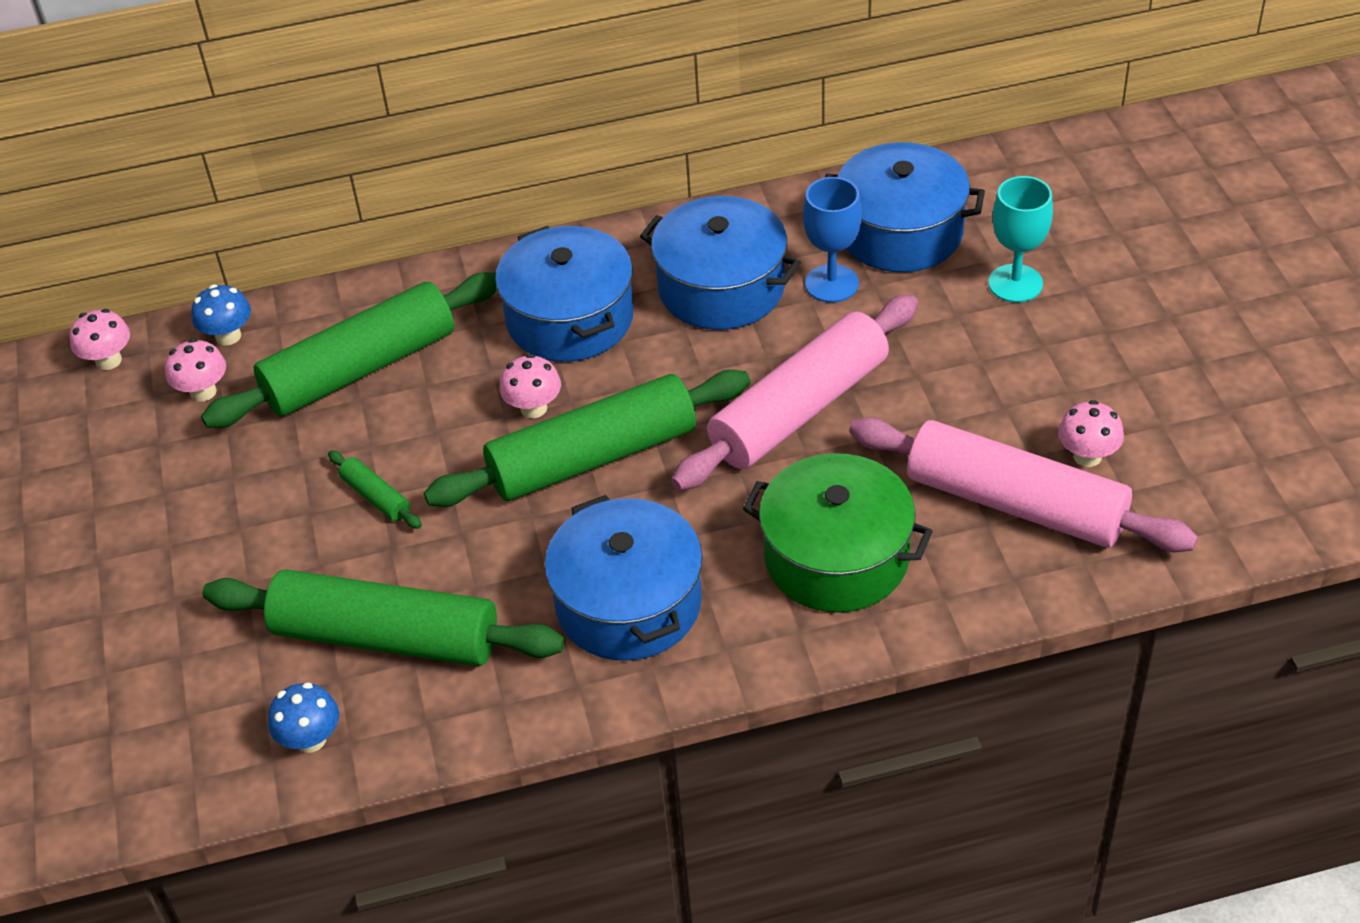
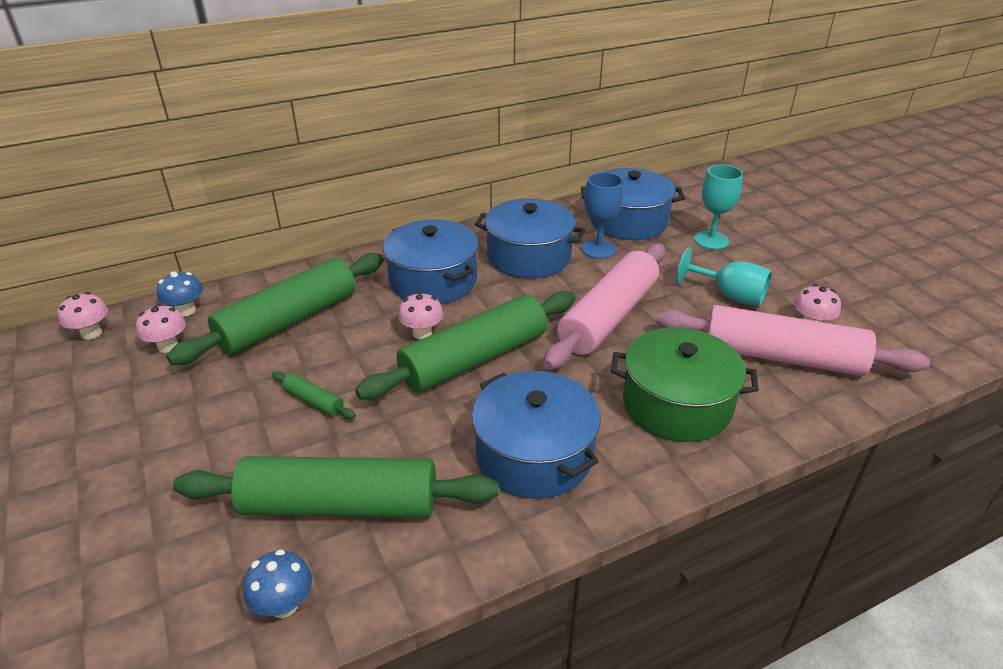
camera: 15 degrees left, 10 degrees down
none -> turquoise goblet [676,248,772,306]

